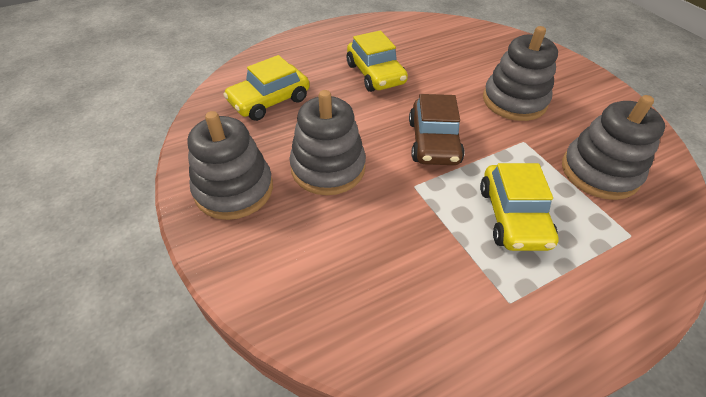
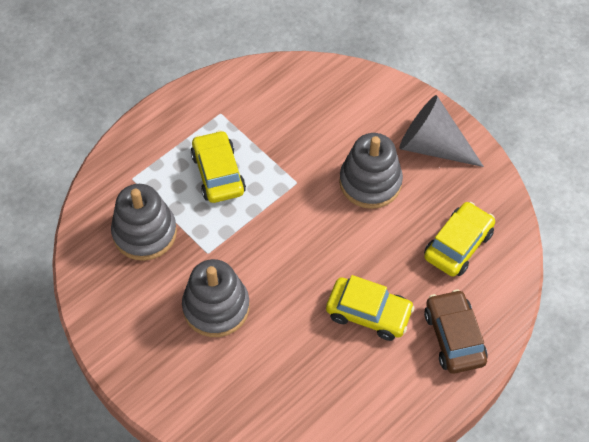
camera: 165 degrees right, 10 degrees up
grey stacking toy [188,111,273,220] -> grey cone [399,95,484,167]
yellow car [347,30,408,92] -> yellow car turned 150 degrees clockwise [326,275,415,341]
brown car [409,94,465,165] -> brown car moved to [424,289,488,374]

